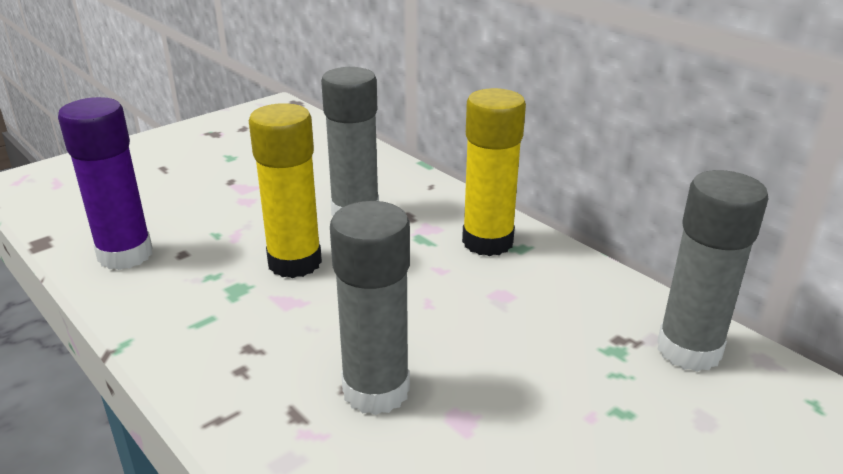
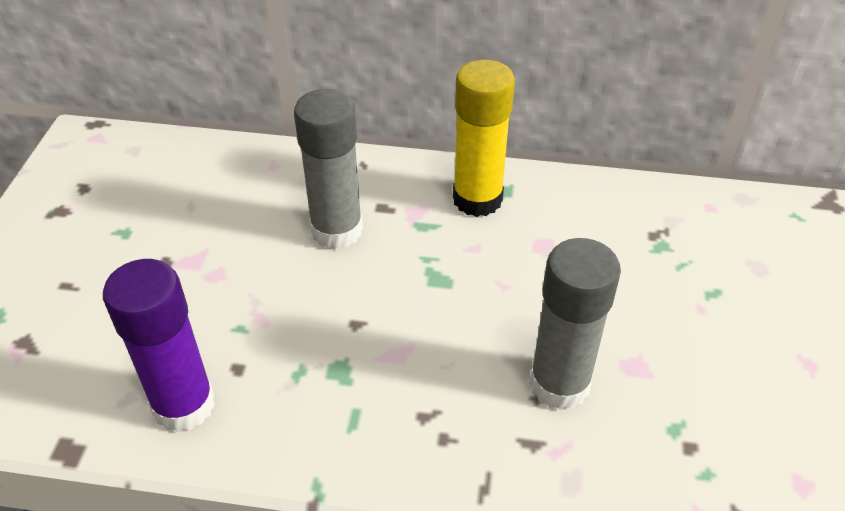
camera: 40 degrees left, 15 degrees up
yellow glue stick [249,103,322,278] -> none
grey glue stick [657,170,769,372] -> none

